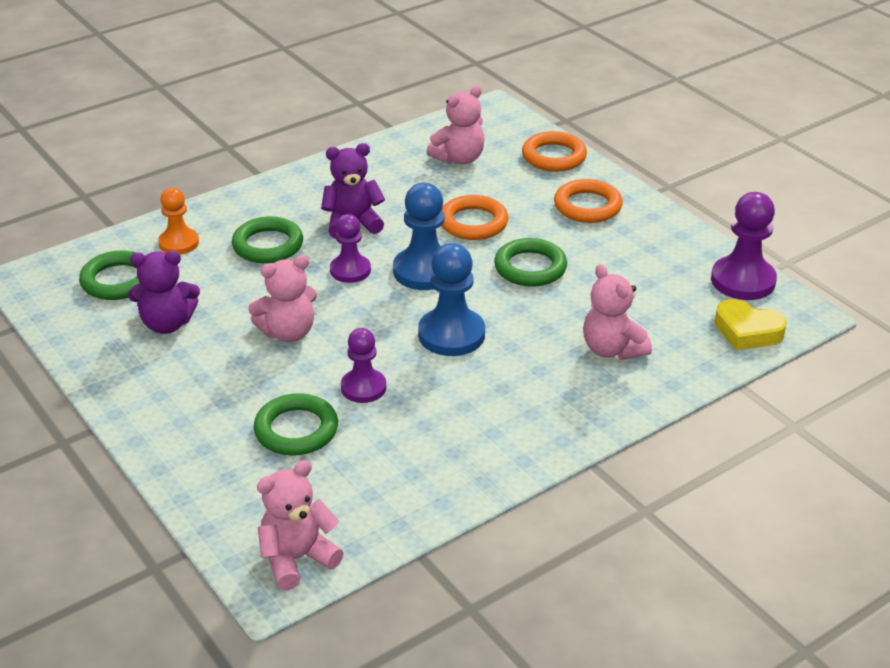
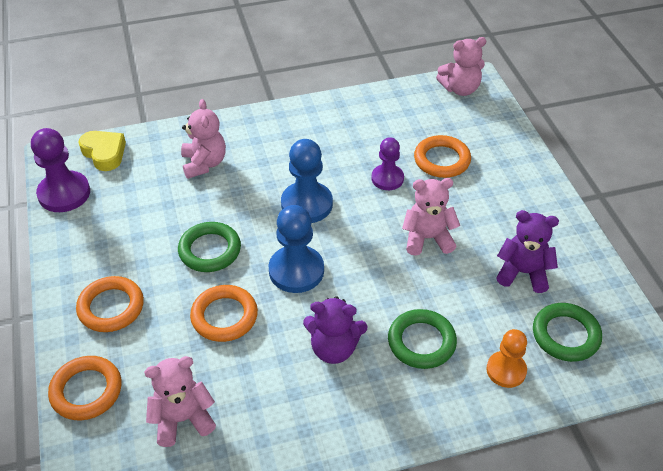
camera: 160 degrees left, 10 degrees up
green ring [254,393,338,456] -> orange ring [414,135,471,178]
purple pawn [330,214,371,283] -> none

